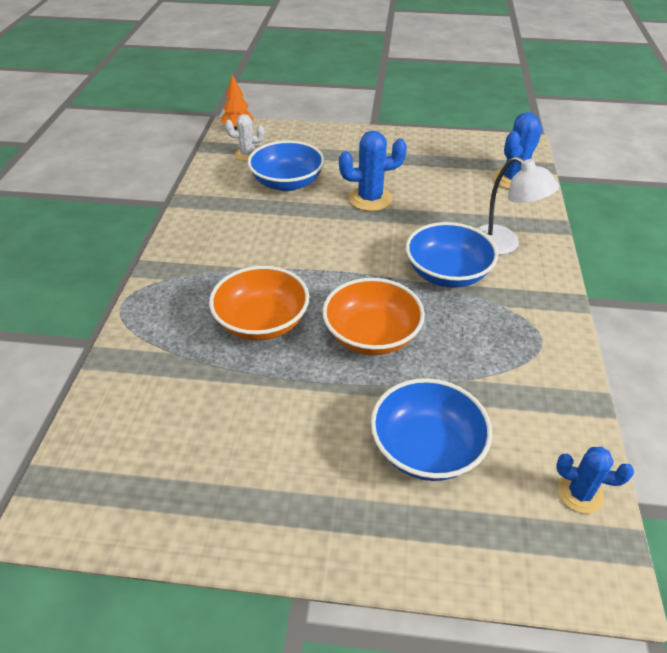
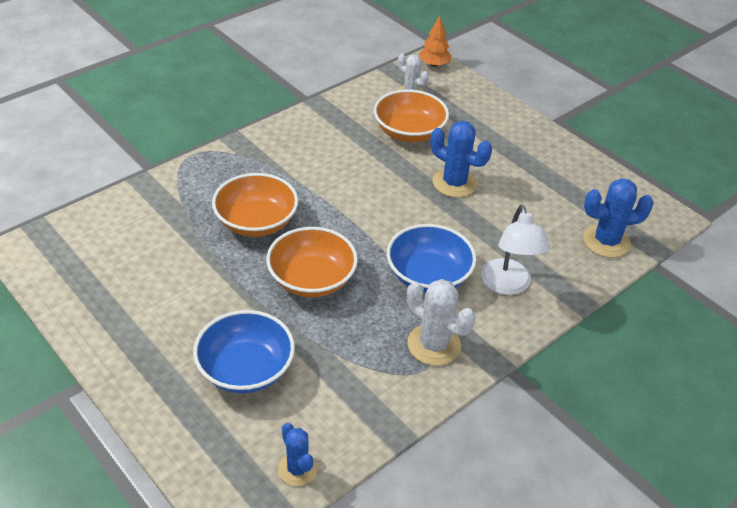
camera: 40 degrees right, 0 degrees up
blue bowl [248,140,325,191] -> orange bowl [374,90,449,142]
none -> white cactus [407,279,476,366]

